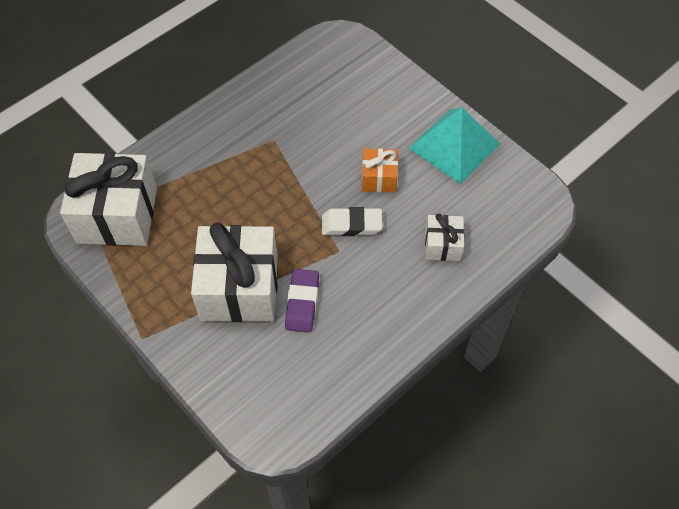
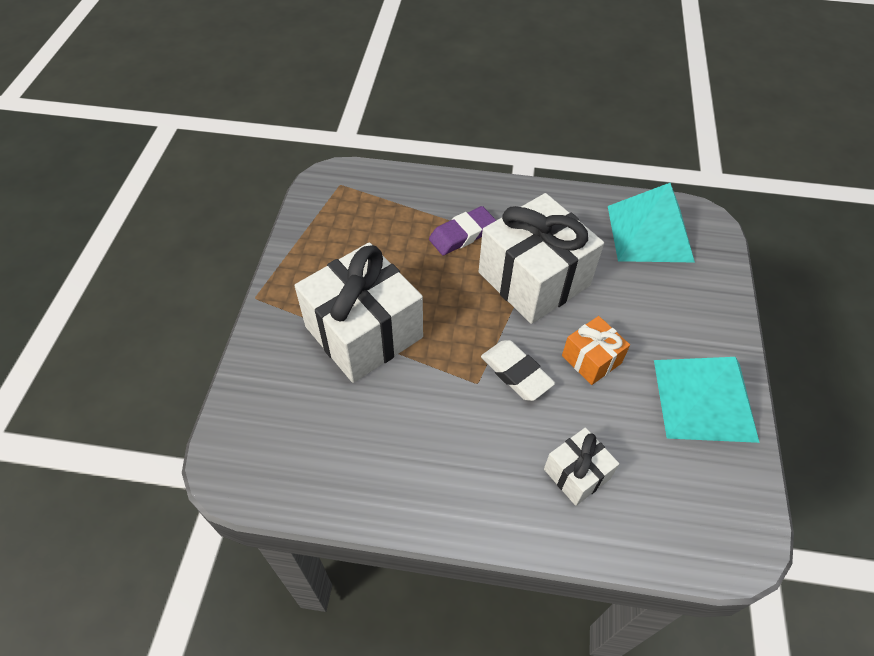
camera: 50 degrees right, 5 degrees down
white gift [60,153,157,246] -> white gift moved to [479,193,604,324]
purple eraser [285,269,319,333] -> purple eraser moved to [429,206,496,255]
none -> turquoise pyramid [608,183,695,262]

